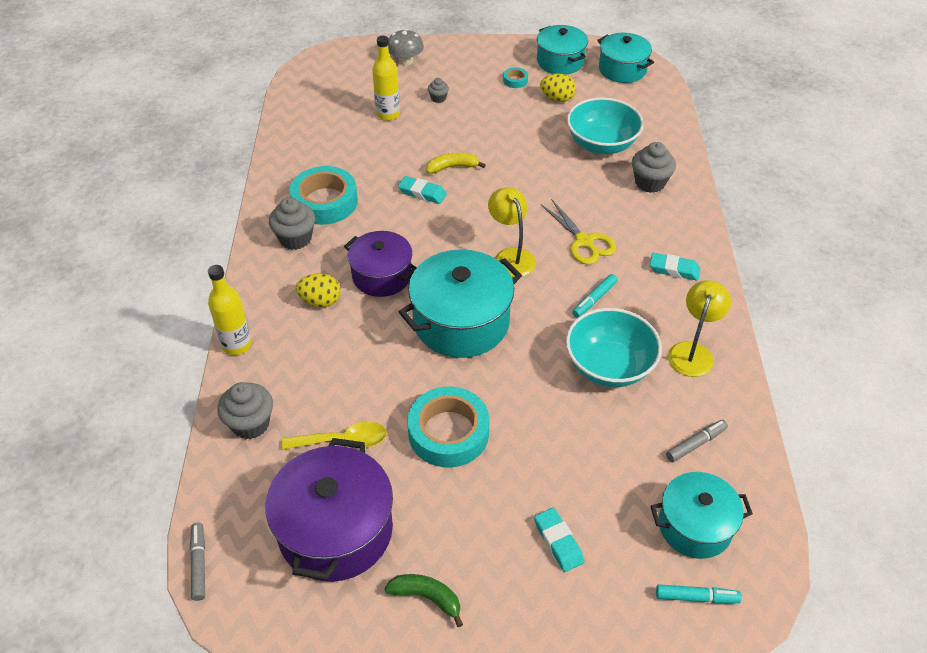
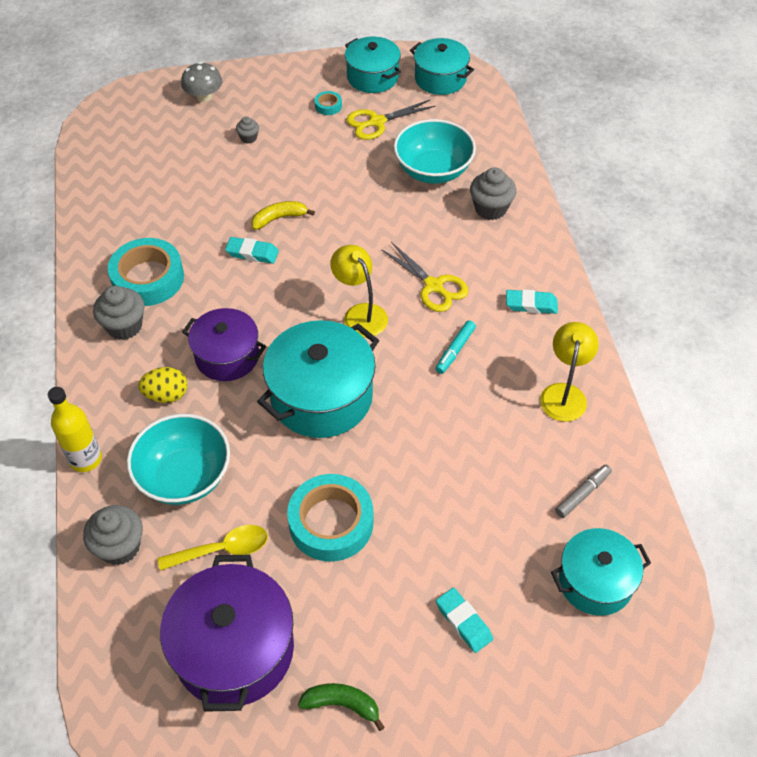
camera: 10 degrees left, 5 degrees up
grey marker [190,523,205,601] -> none
yellow bottle [372,36,400,121] -> none
yellow egg [540,74,576,102] -> yellow scissors [346,100,436,140]
turquoise bowl [566,308,662,387] -> turquoise bowl moved to [127,414,230,505]
turquoise marker [656,584,742,604] -> none

